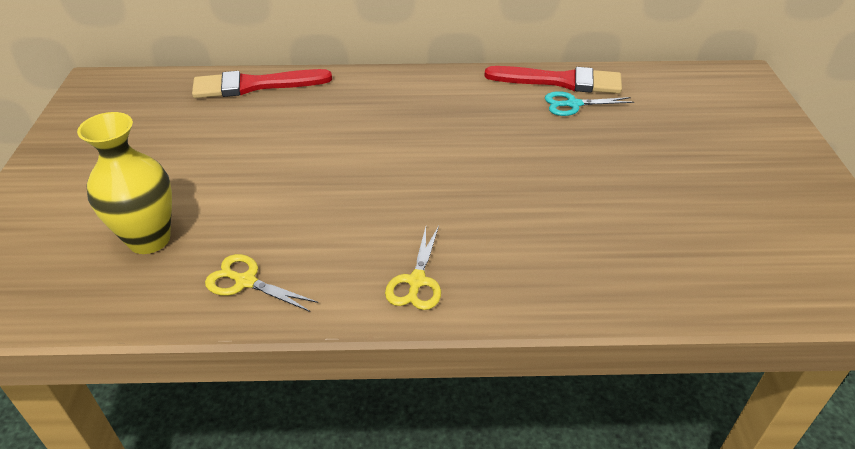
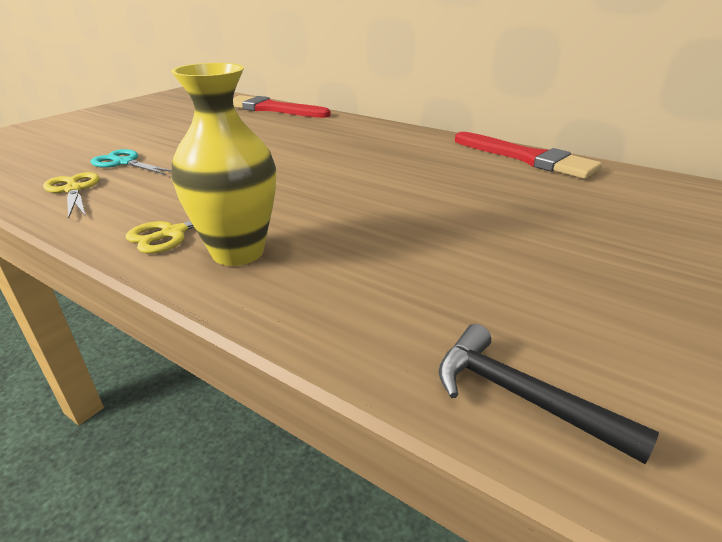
camera: 35 degrees right, 10 degrees down
yellow vase [77,112,172,254] -> yellow vase moved to [171,63,276,266]
turquoise scissors [545,91,634,116] -> turquoise scissors moved to [91,149,172,175]
none -> black hammer [438,324,659,464]

